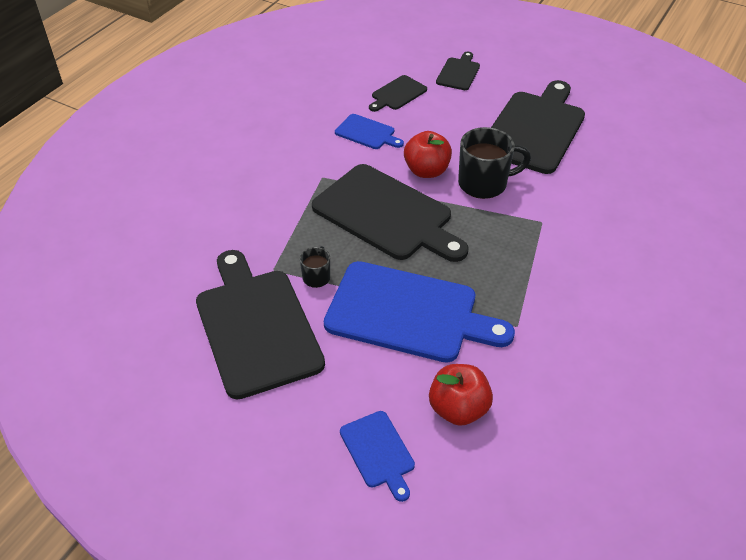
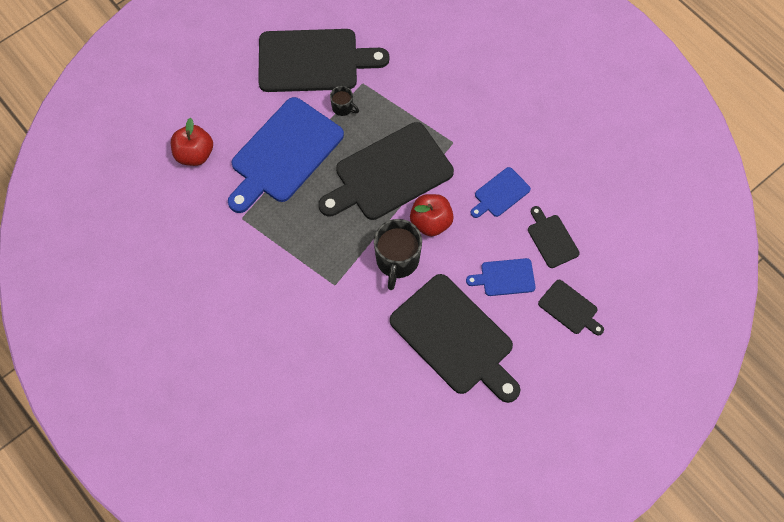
camera: 110 degrees right, 20 degrees up
blue cutting board [340,411,415,502] -> blue cutting board moved to [466,258,535,296]

